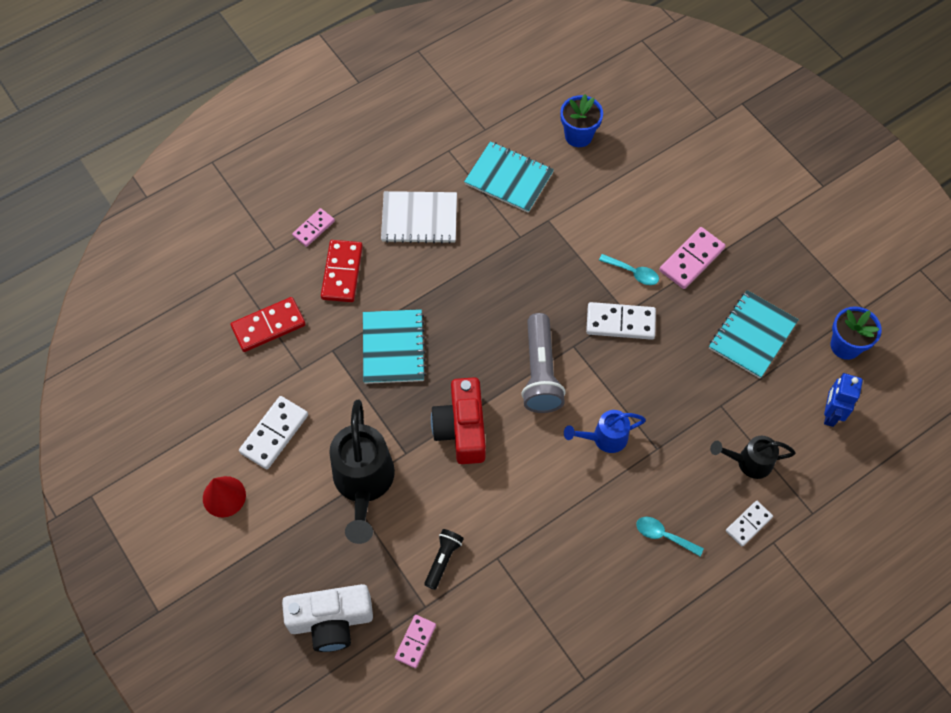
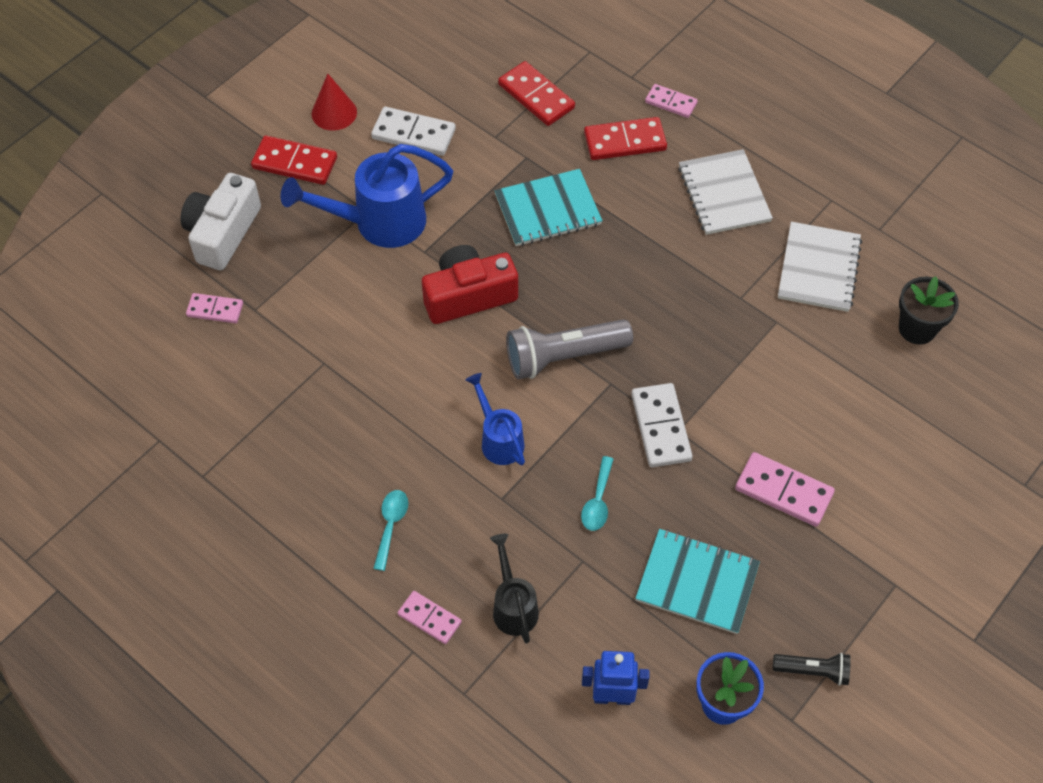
camera: 75 degrees right, 5 degrees down
white camera [282,584,373,652] -> white camera turned 45 degrees clockwise [181,173,261,270]
black watering can [329,400,395,544] -> blue watering can [281,144,453,248]
black flashlight [424,529,464,590] -> black flashlight moved to [773,653,851,686]
turquoise notebook [464,141,554,213] -> white notebook [778,222,862,312]
blue flower pot [560,94,603,147] -> black flower pot [899,276,959,345]
turquoise spoon [599,254,659,285] -> turquoise spoon moved to [581,456,614,531]
white domino [726,501,773,547] -> pink domino [398,591,462,644]
none -> red domino [251,135,337,185]

